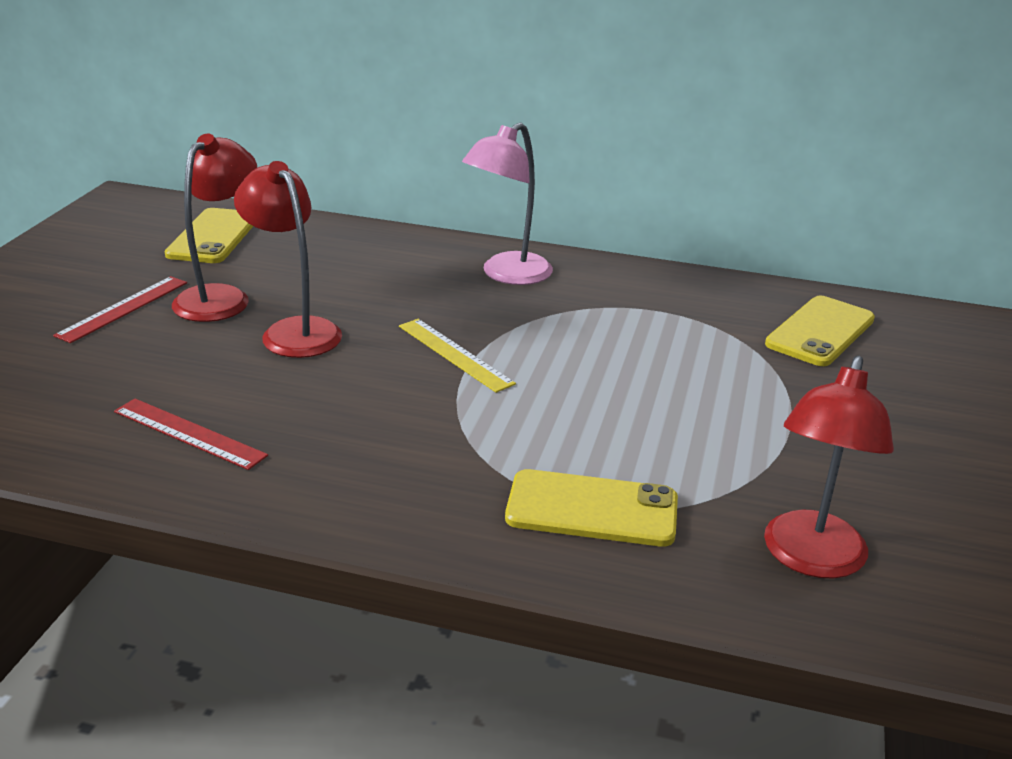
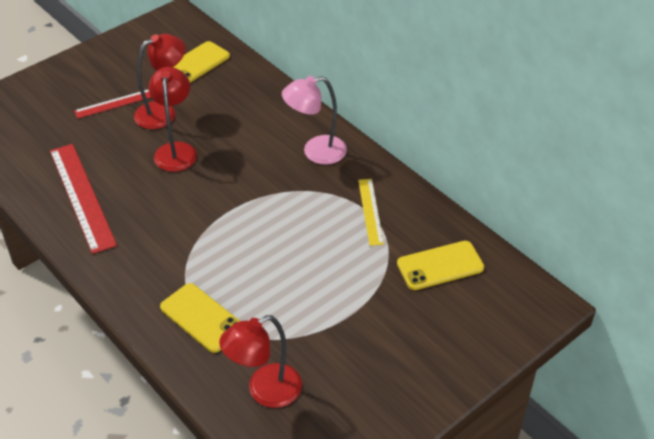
camera: 35 degrees right, 15 degrees up
red ruler [114,398,268,470] -> red ruler [50,144,117,254], size x1.76
yellow ruler [399,319,516,393] -> yellow ruler moved to [358,179,384,246]

